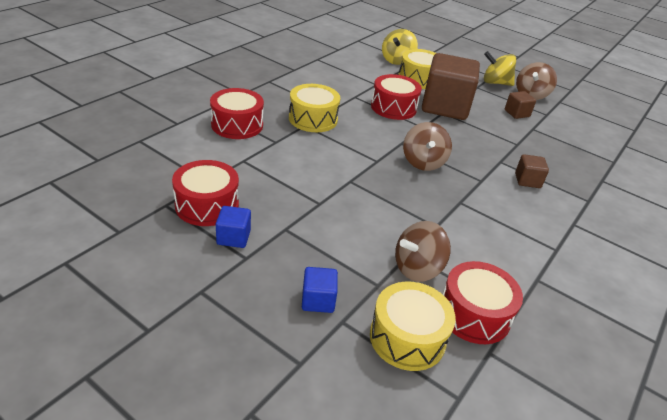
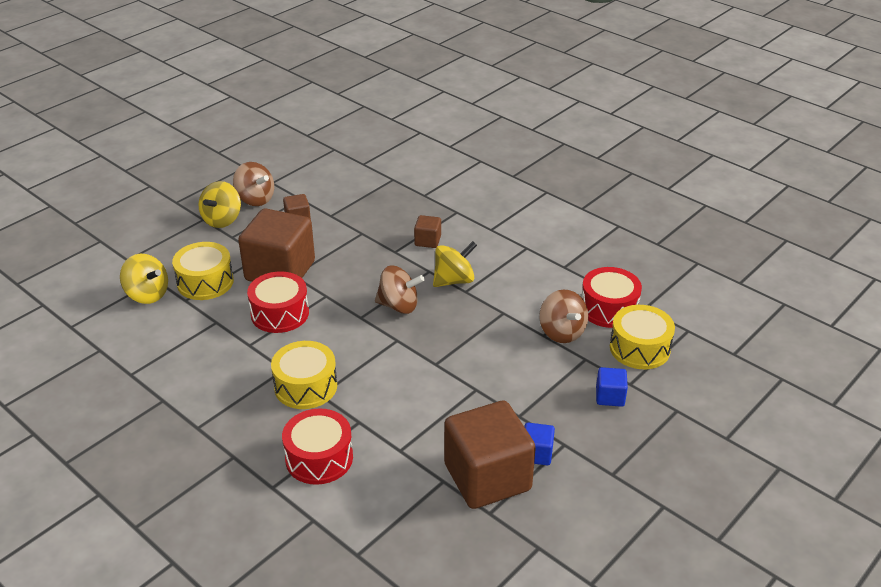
camera: 80 degrees left, 0 degrees up
red drum [172,160,239,226] -> brown cube [444,401,536,509]
none -> yellow spinning top [433,241,477,287]

